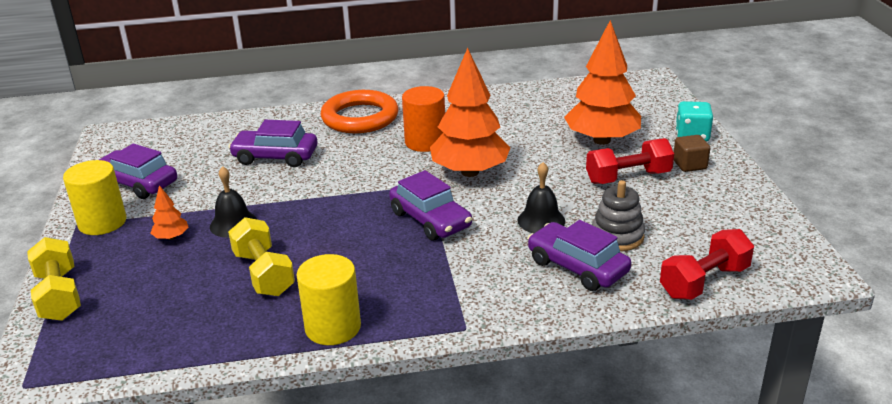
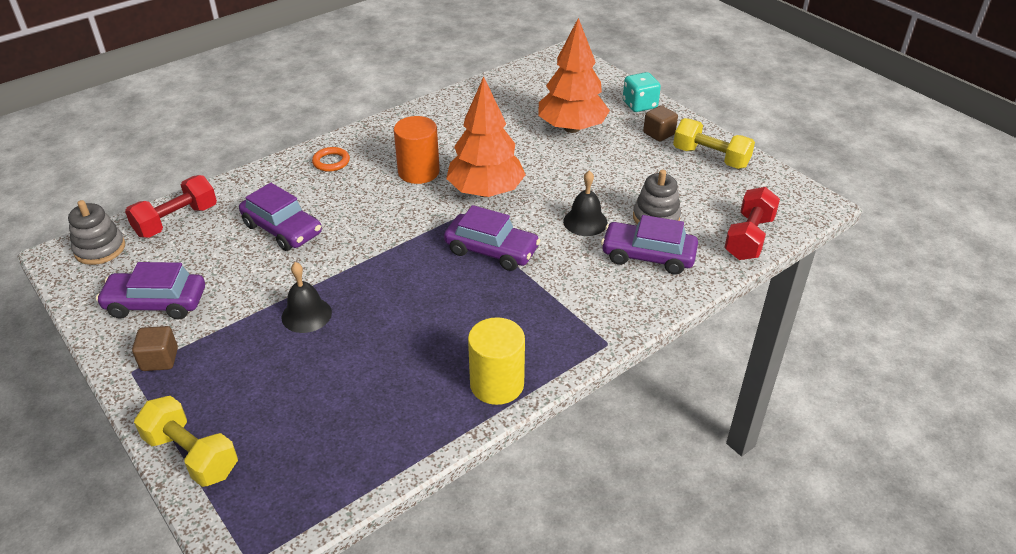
camera: 30 degrees left, 10 degrees up
yellow cylinder [63,160,127,235] -> brown cube [132,326,178,371]
orange tree [151,185,188,240] -> none
purple car [228,120,317,167] -> purple car turned 120 degrees counterclockwise [239,183,322,251]
yellow dumbbell [228,217,295,296] -> yellow dumbbell moved to [673,118,755,169]
orange ring [321,90,398,133] -> orange ring [312,147,350,172], size x0.46
red dumbbell [586,138,674,184] -> red dumbbell moved to [125,175,217,238]
none -> grey stacking toy [68,200,125,265]

